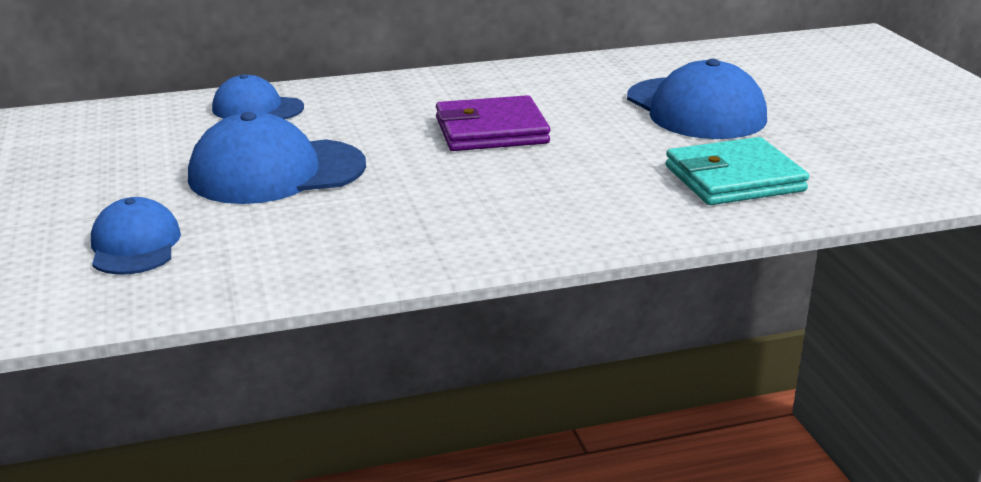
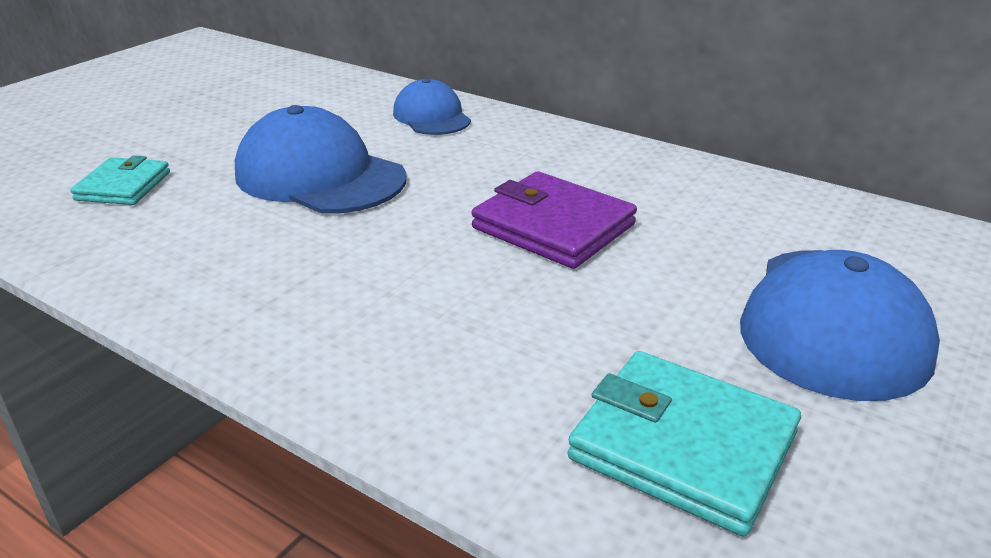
camera: 50 degrees right, 5 degrees up
blue cap [91,197,181,275] -> turquoise wallet [70,155,170,205]

